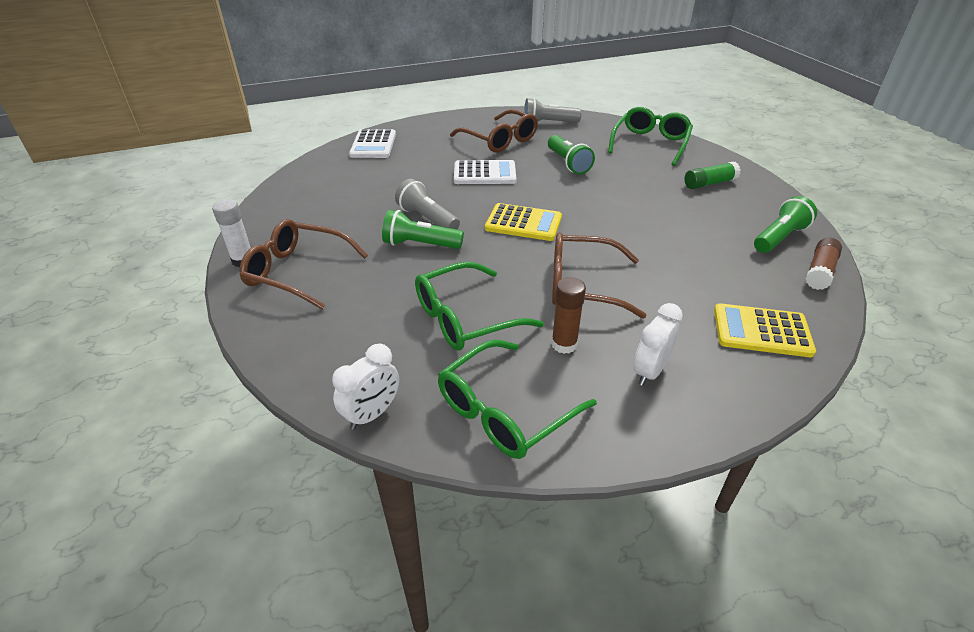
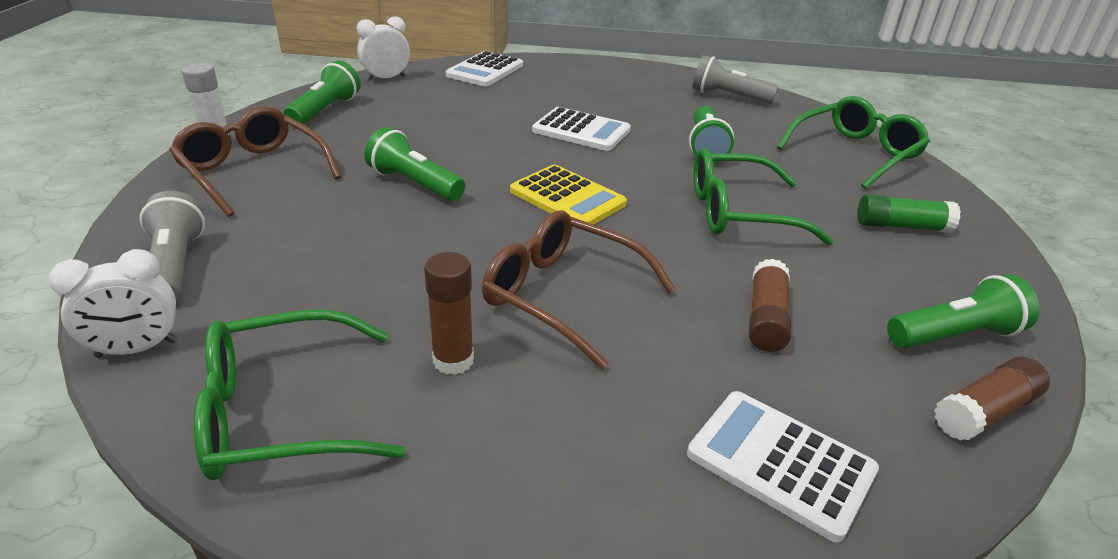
camera: 25 degrees right, 5 degrees down
grey flashlight [395,179,460,229] -> grey flashlight moved to [139,191,205,301]
green glasses [415,262,544,351] -> green glasses moved to [694,148,834,245]
brown glasses [450,109,538,153] -> none
white clock [633,303,683,386] -> white clock moved to [356,16,410,81]
yellow calculator [714,303,816,357] -> white calculator [687,391,879,542]
none -> green flashlight [284,60,361,124]
none -> brown glue stick [749,259,791,352]

